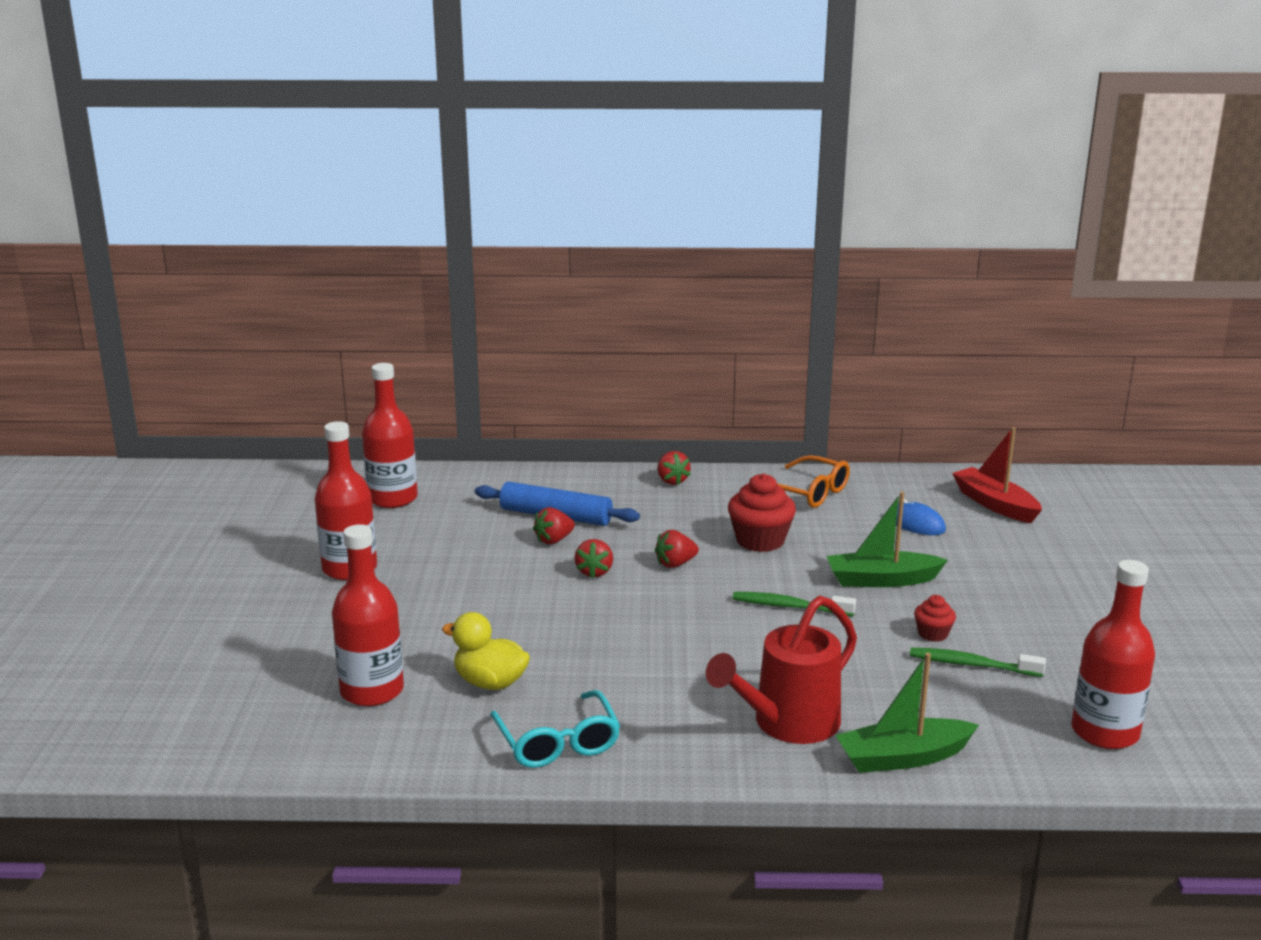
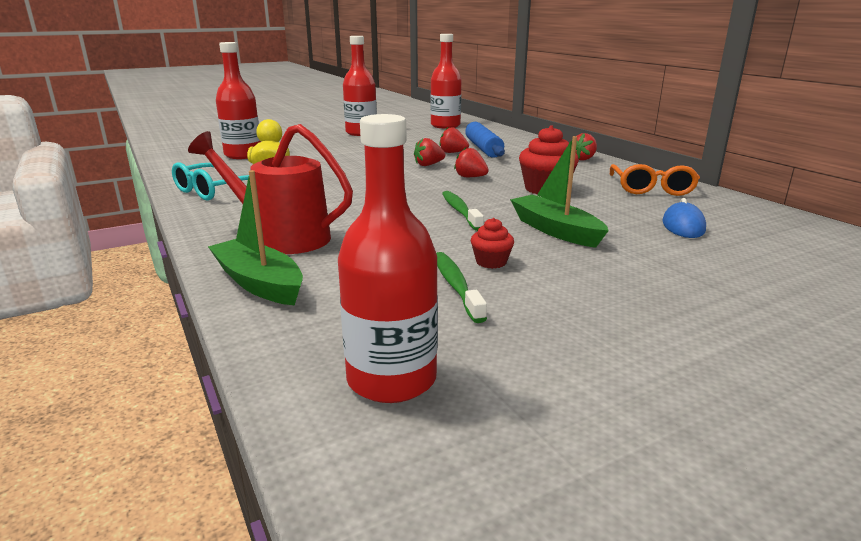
camera: 60 degrees right, 0 degrees up
red boat [952,427,1042,523] -> none

